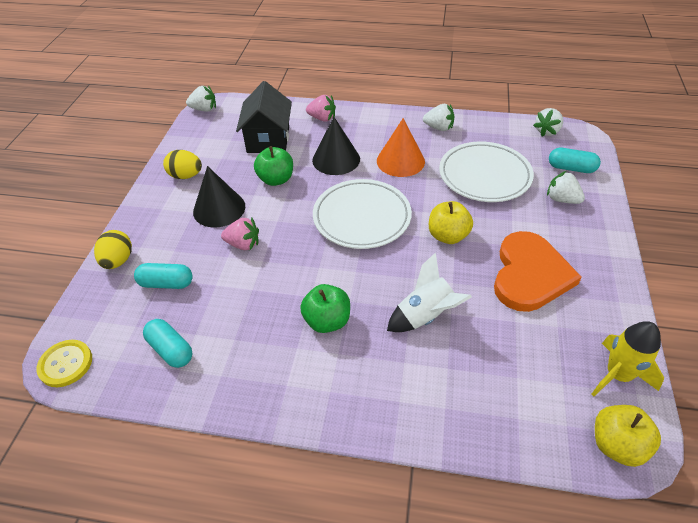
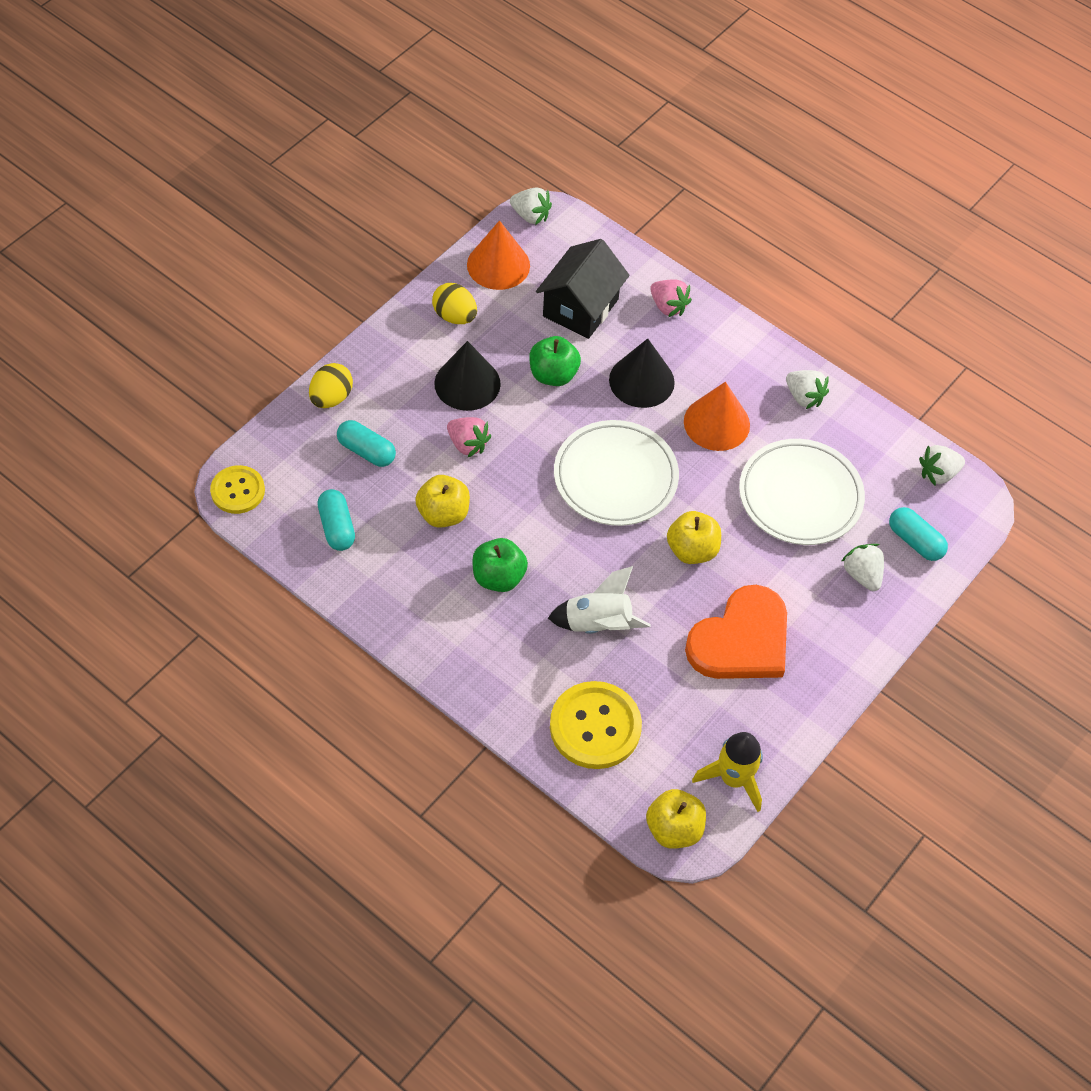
camera: 25 degrees right, 10 degrees up
none -> yellow apple [415,475,470,528]
none -> orange cone [467,220,530,290]
none -> yellow button [550,681,642,769]

